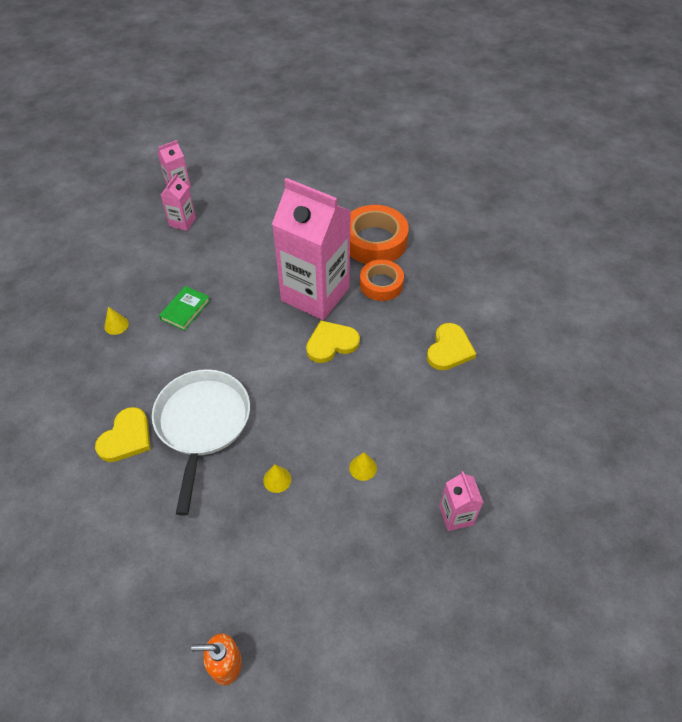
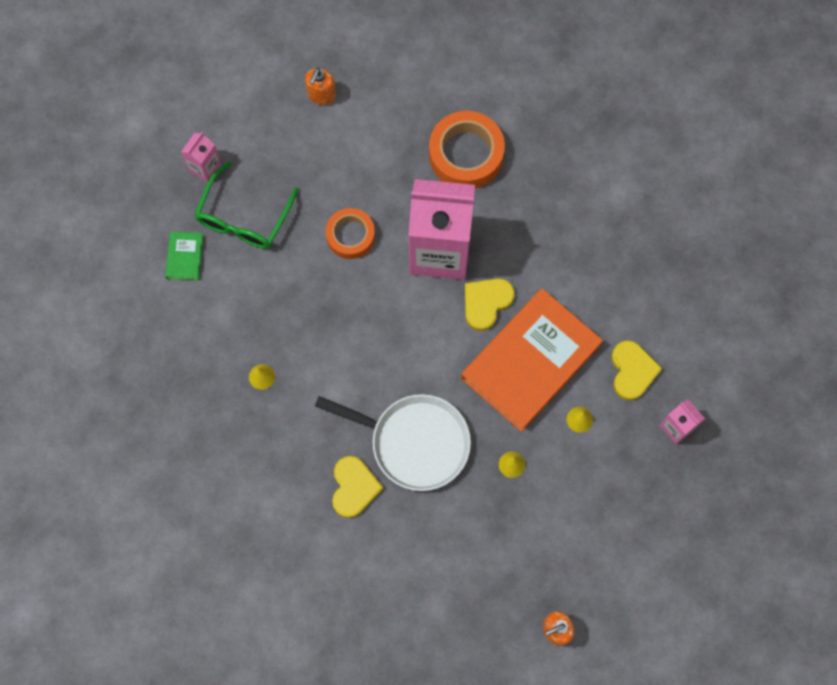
camera: 25 degrees left, 20 degrees up
white pan [152,369,250,515] -> white pan turned 135 degrees clockwise [315,394,471,491]
green book [159,286,210,331] -> green book moved to [165,231,203,281]
pink carton [161,173,196,231] -> green glasses [194,162,298,249]
orange tape [360,260,404,301] -> orange tape moved to [326,208,375,259]
yellow heart [427,323,476,370] -> yellow heart moved to [611,340,662,400]
none -> orange soap dispenser [305,68,336,105]
none -> orange book [461,288,603,432]

